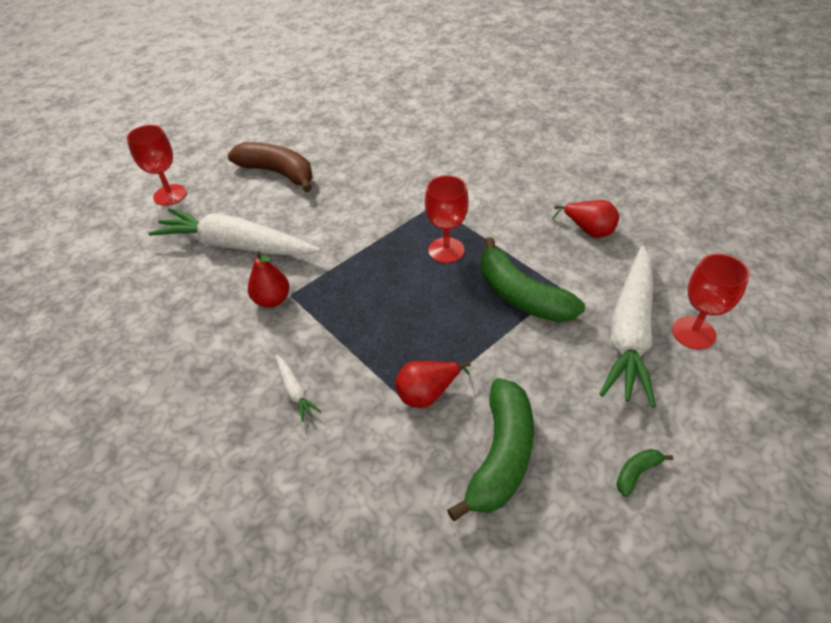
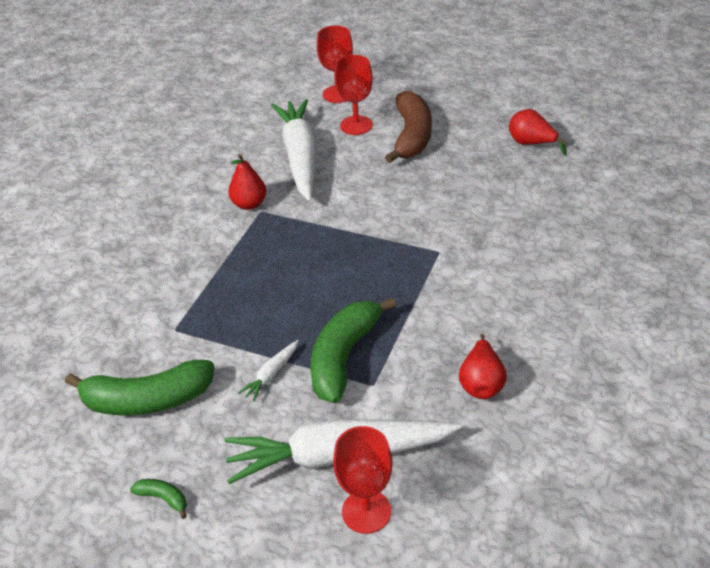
camera: 65 degrees right, 5 degrees down
white carrot [275,355,321,422] -> white carrot moved to [238,340,299,402]
red pear [395,361,471,408] -> red pear moved to [509,109,567,155]
red goblet [425,175,468,263] -> red goblet moved to [335,55,373,135]

